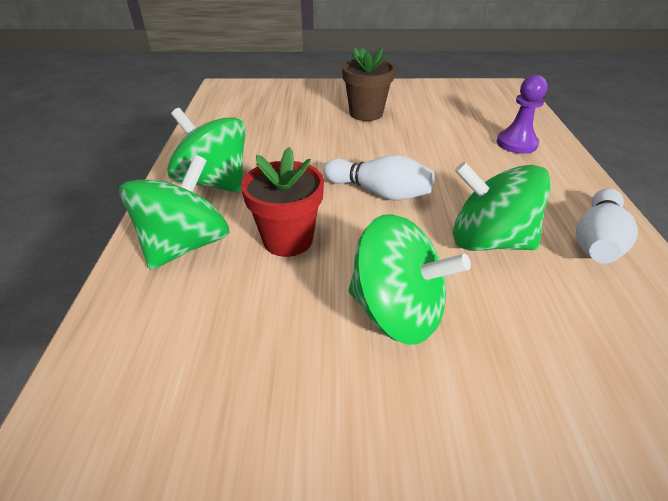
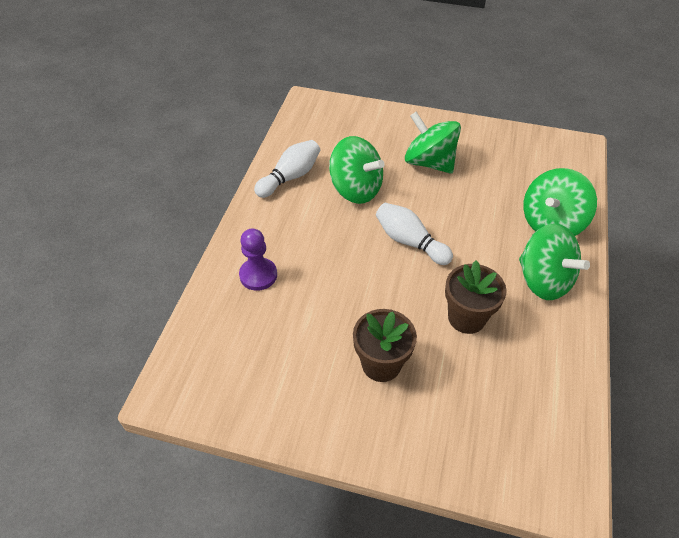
camera: 165 degrees left, 10 degrees up
red flower pot [241,147,324,257] -> none
none -> brown flower pot [445,260,507,334]

